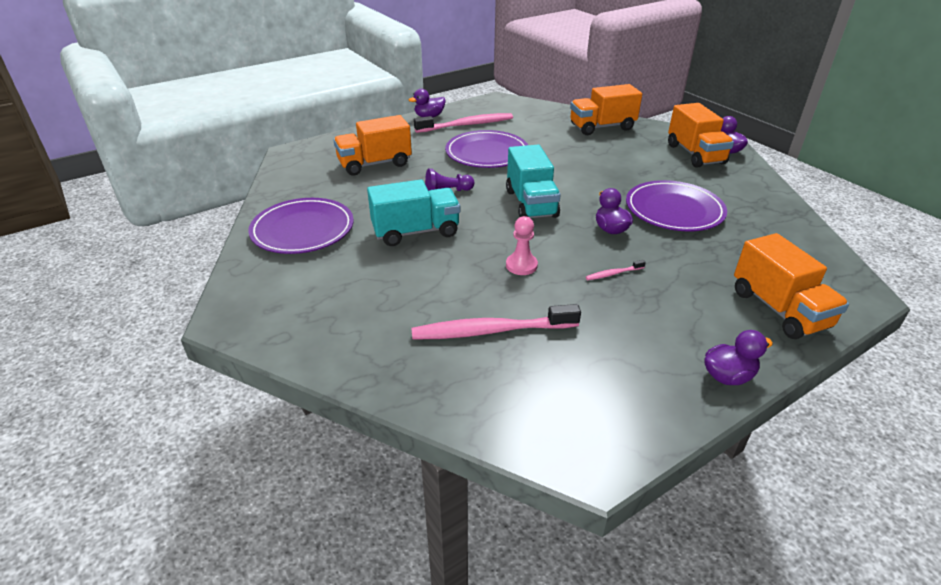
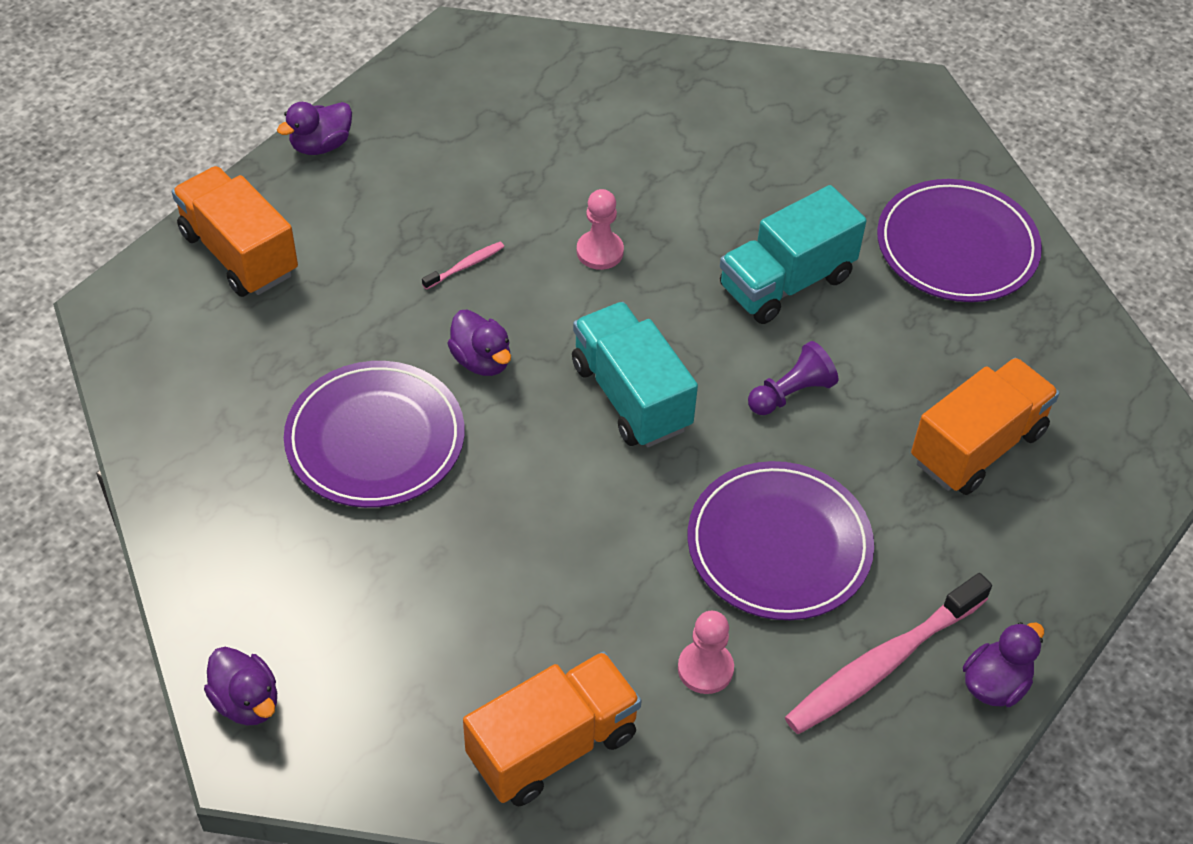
camera: 160 degrees right, 15 degrees up
pink toothbrush [412,304,581,340] -> none
orange truck [668,103,734,168] -> none
none -> pink pawn [678,611,734,694]

